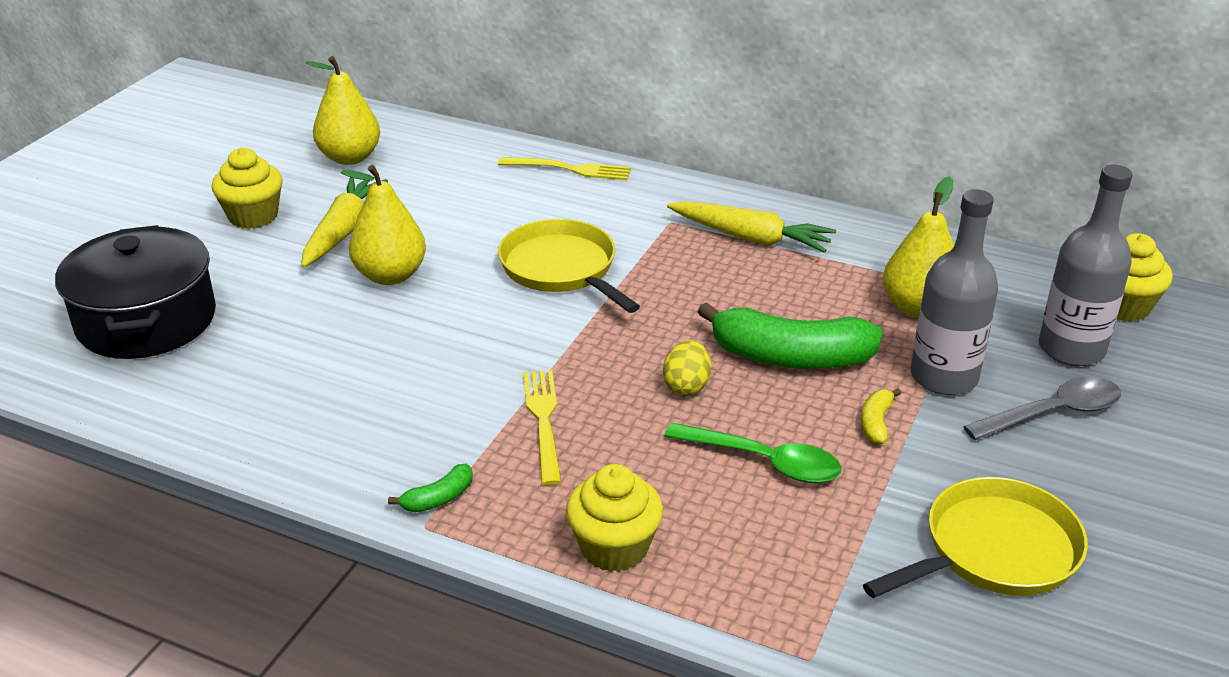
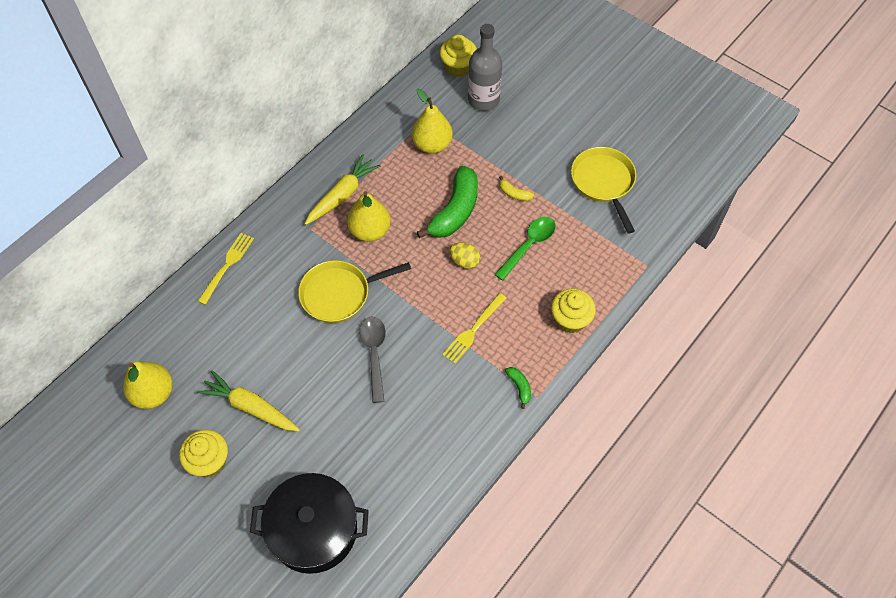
camera: 75 degrees left, 25 degrees up
yellow pear [341,165,426,285] -> yellow pear moved to [347,191,391,241]
yellow fork [523,370,561,486] -> yellow fork turned 60 degrees counterclockwise [442,293,507,364]
grey bottle [911,189,998,395] -> none
grey spoon [963,377,1121,440] -> grey spoon moved to [360,317,386,403]

